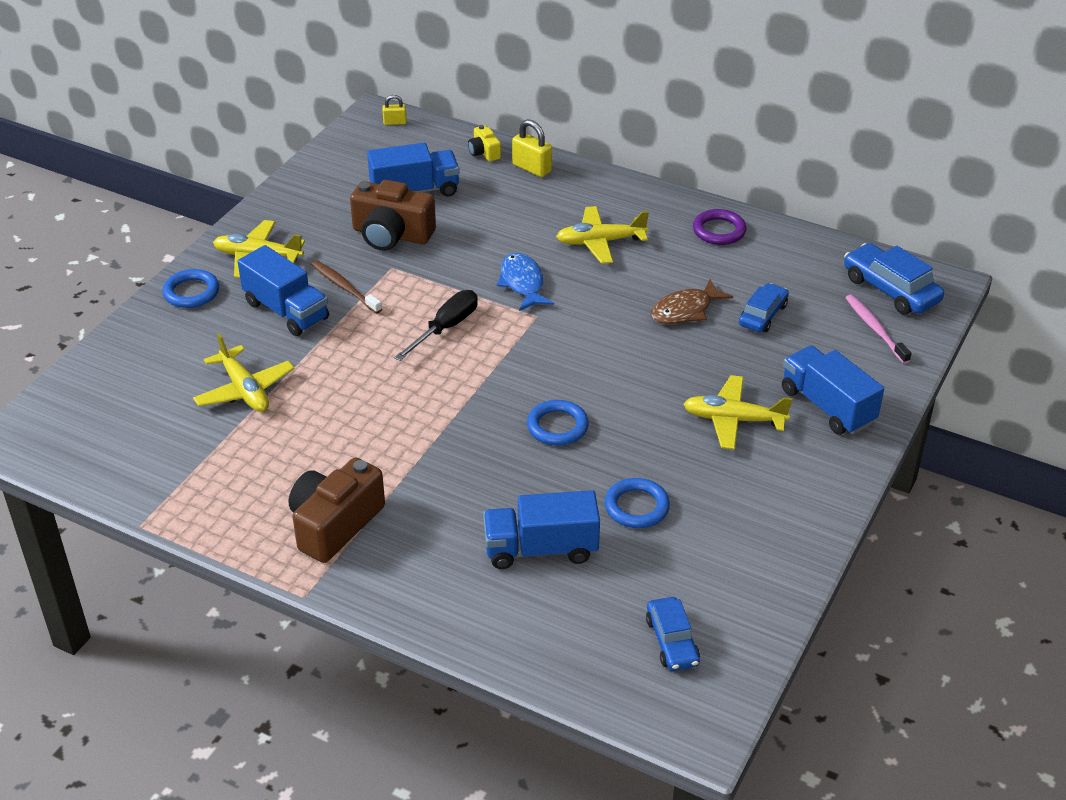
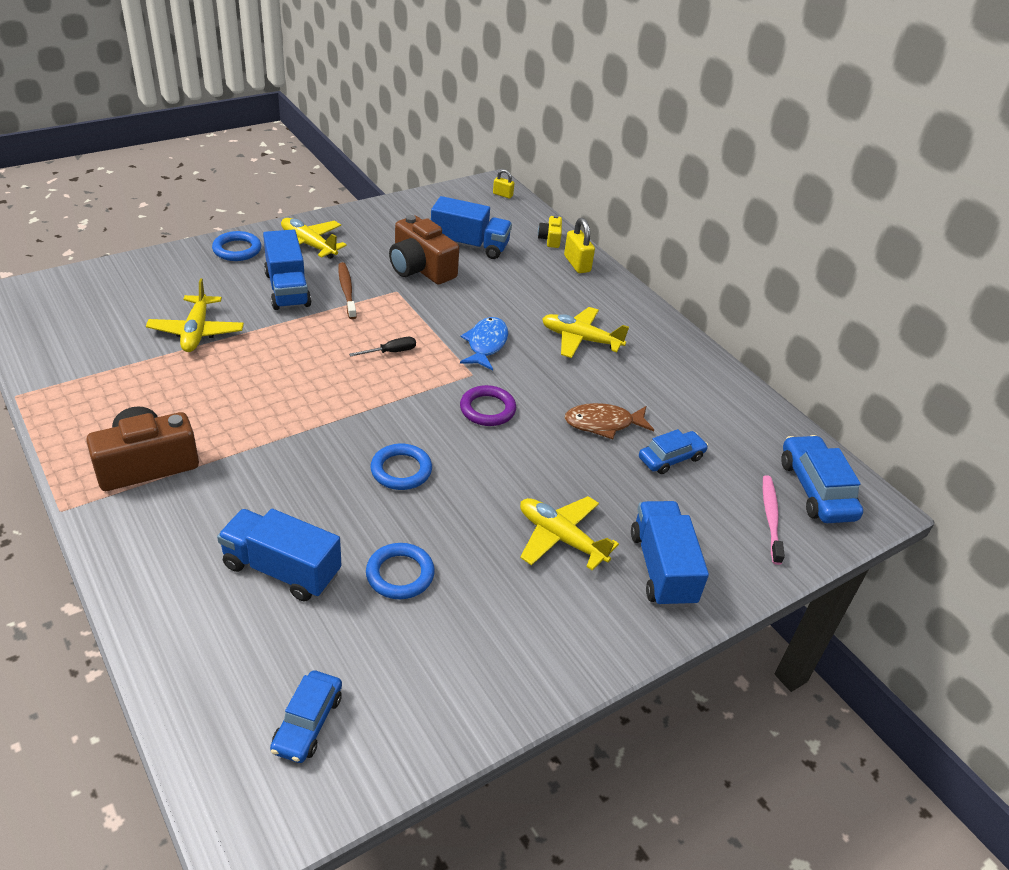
camera: 25 degrees right, 0 degrees up
black screwdriver [394,290,478,361] -> black screwdriver [349,337,416,357], size x0.61
purple ring [693,209,746,245] -> purple ring moved to [460,385,516,426]

